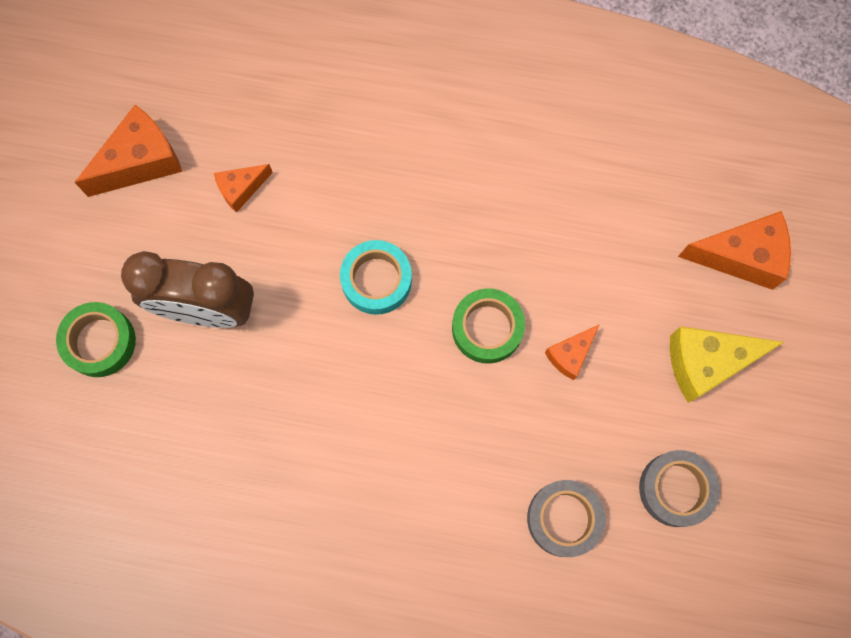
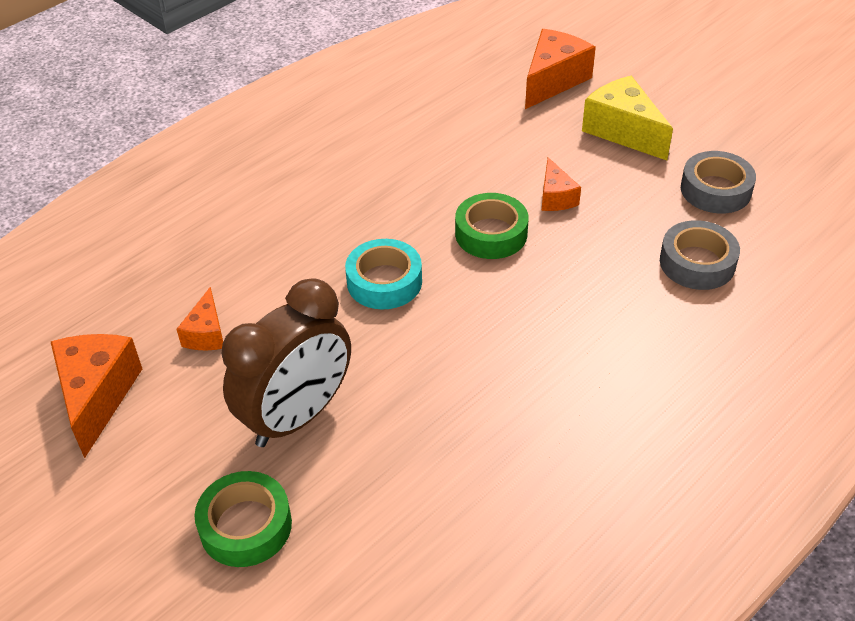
camera: 55 degrees left, 30 degrees down
yellow cheese [670,326,784,403] -> yellow cheese turned 120 degrees clockwise [582,76,673,160]

